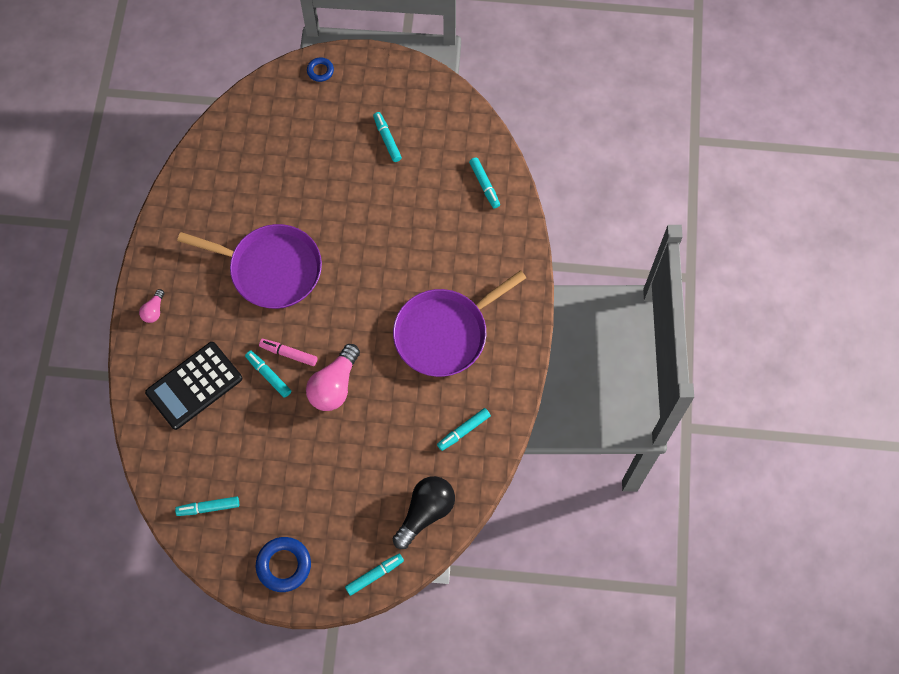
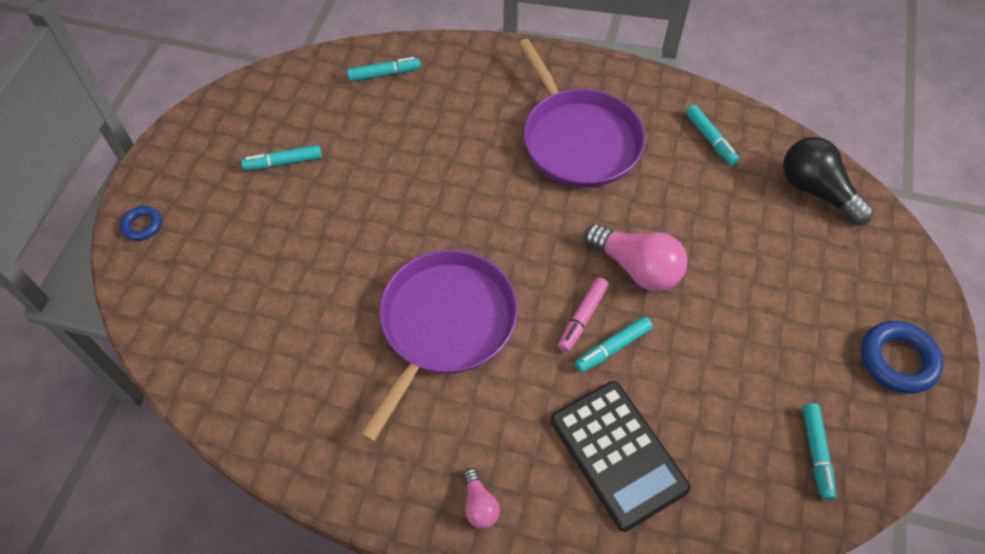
camera: 80 degrees left, 10 degrees down
pink light bulb [139,289,164,323] -> pink light bulb turned 45 degrees clockwise [463,468,500,529]
turquoise marker [345,554,404,596] -> none

